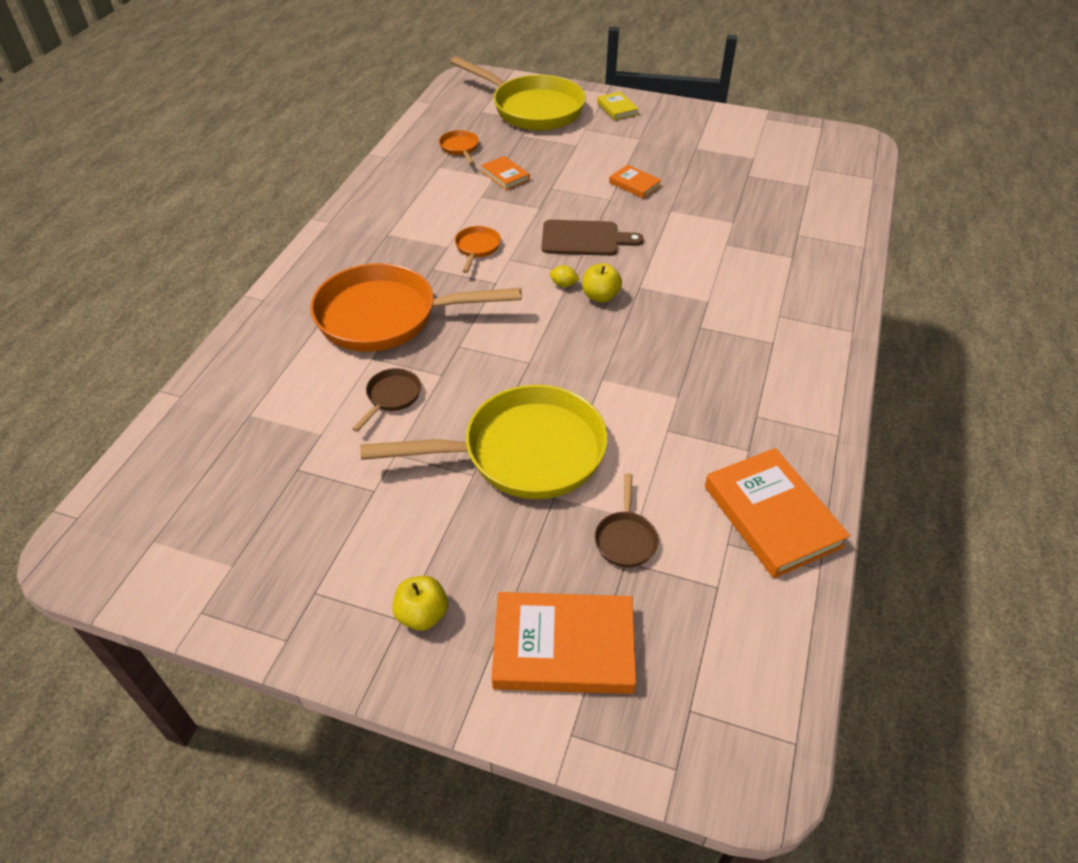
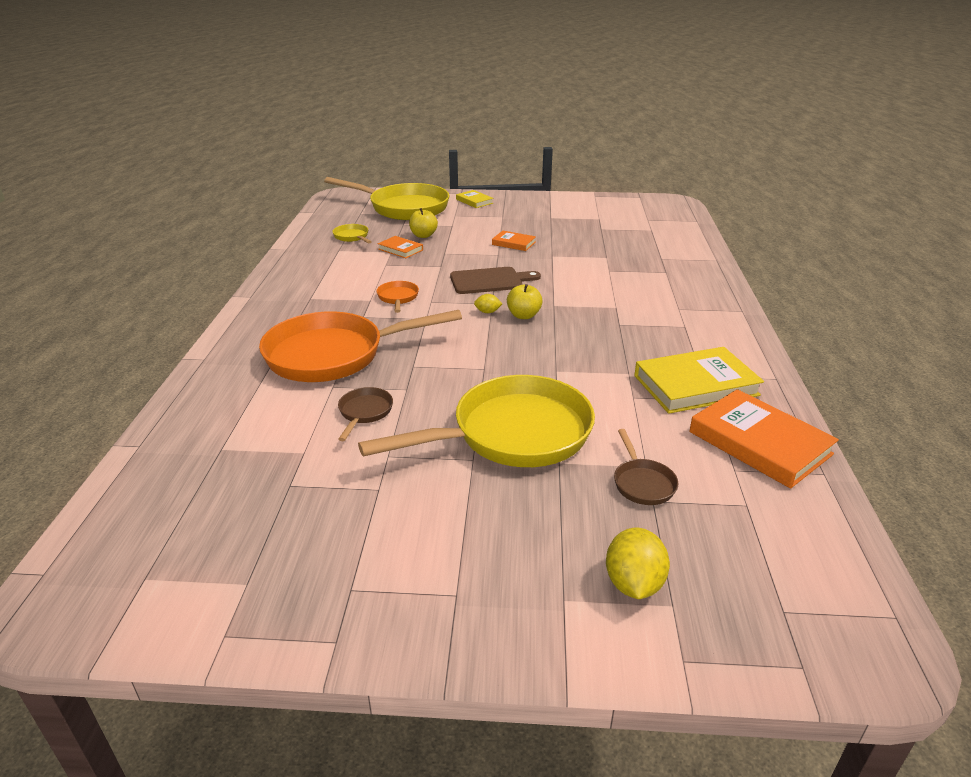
camera: 15 degrees left, 15 degrees down
yellow apple [392,576,448,631] -> yellow apple moved to [409,208,438,238]
orange pan [439,130,479,165] -> yellow pan [332,224,372,243]
orange book [491,592,636,694] -> yellow lemon [606,528,670,599]
none -> yellow book [634,347,764,414]

